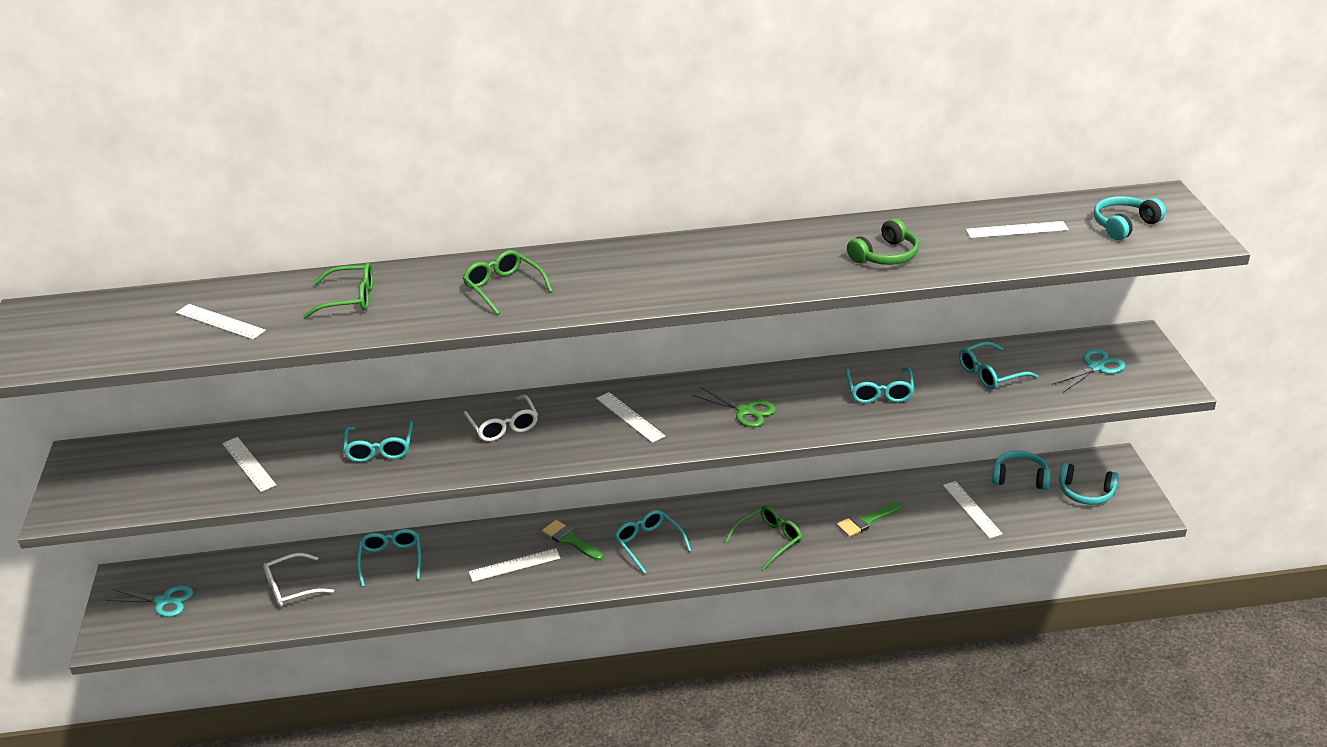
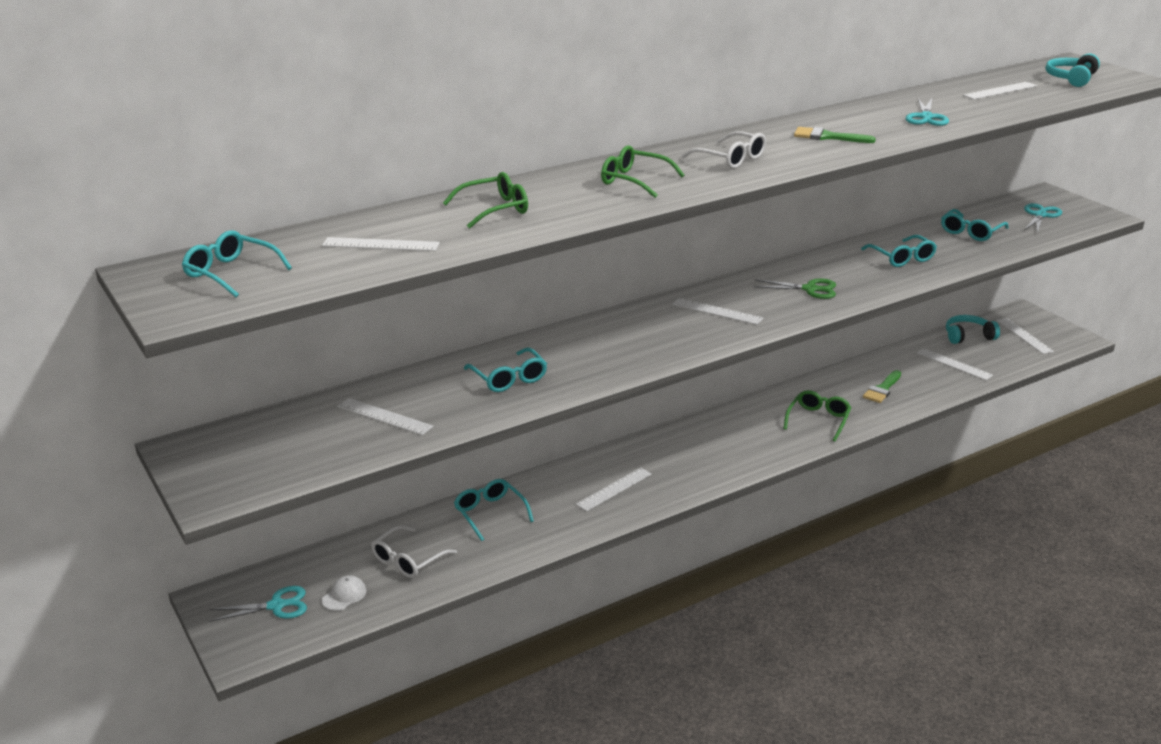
camera: 25 degrees left, 5 degrees down
white glasses [464,395,538,441] -> white glasses moved to [682,131,766,169]
green brush [542,520,603,561] -> green brush moved to [794,127,876,143]
turquoise glasses [614,510,691,574] -> turquoise glasses moved to [182,230,292,297]
green headphones [847,218,919,265] -> turquoise scissors [905,99,949,126]
turquoise headphones [1059,463,1119,505] -> white ruler [997,318,1054,354]
none -> white cap [322,575,367,611]

